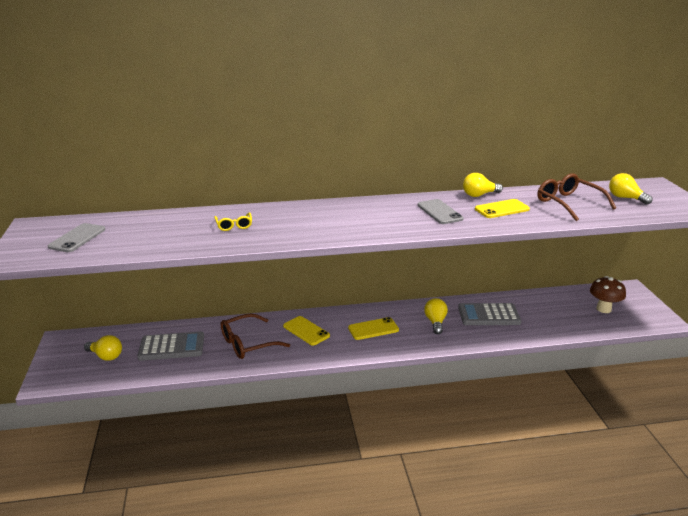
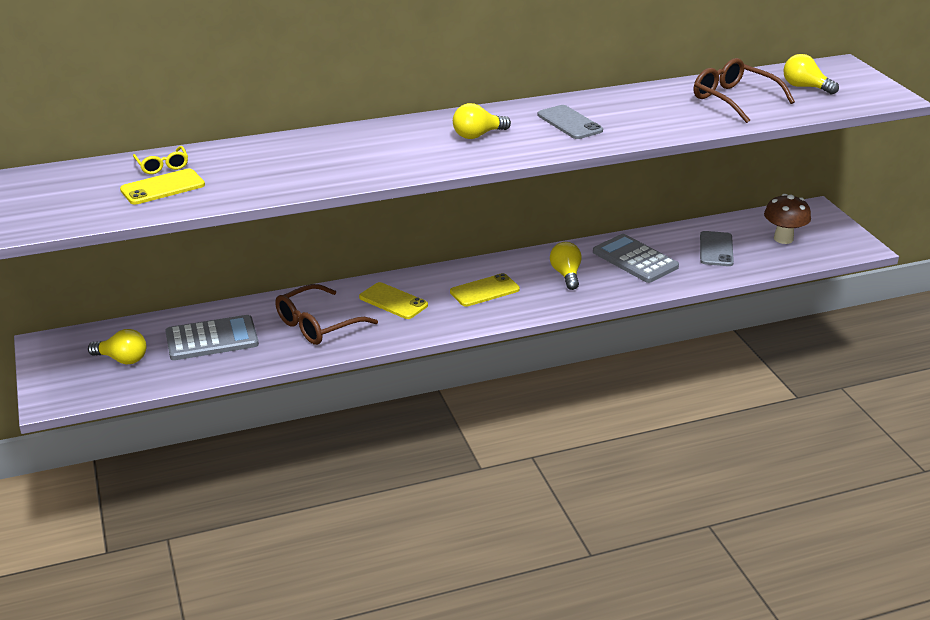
camera: 10 degrees left, 5 degrees up
grey phone [48,223,105,252] -> grey phone moved to [700,231,734,266]
yellow glasses [214,212,252,231] -> yellow glasses moved to [133,146,188,174]
grey calculator [458,303,521,325] -> grey calculator turned 60 degrees clockwise [593,234,679,283]
yellow light bulb [463,173,503,197] -> yellow light bulb moved to [453,103,511,139]
yellow phone [475,199,530,218] -> yellow phone moved to [120,169,205,204]

